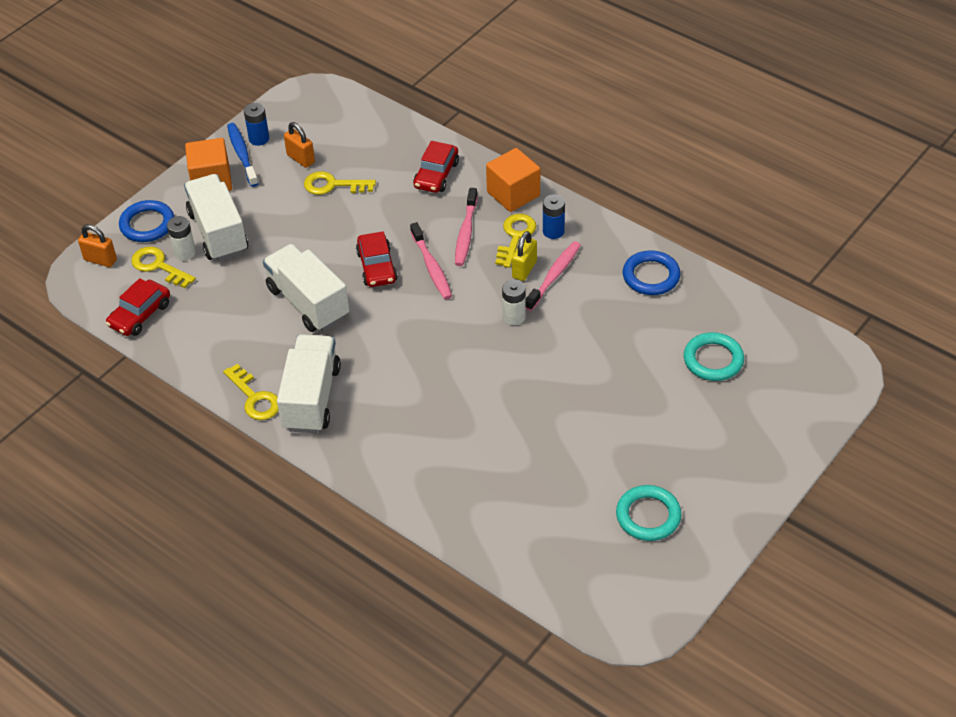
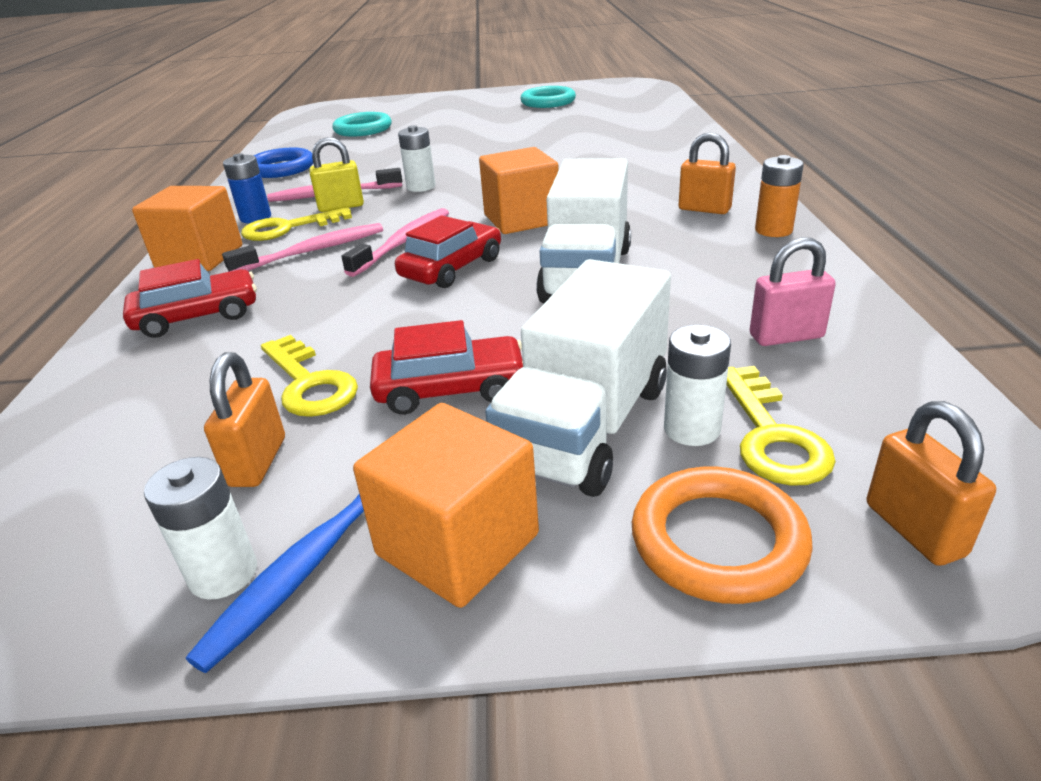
camera: 130 degrees left, 15 degrees down
red car [106,278,170,336] -> red car moved to [370,320,523,415]
blue ring [119,200,174,242] -> orange ring [632,467,813,604]
yellow key [223,364,279,420] -> orange battery [755,155,804,237]
blue battery [244,103,269,146] -> white battery [144,457,257,600]
white truck [277,335,341,433] -> orange padlock [679,132,736,214]
none -> orange cube [479,147,559,234]
none -> pink padlock [750,237,836,346]

